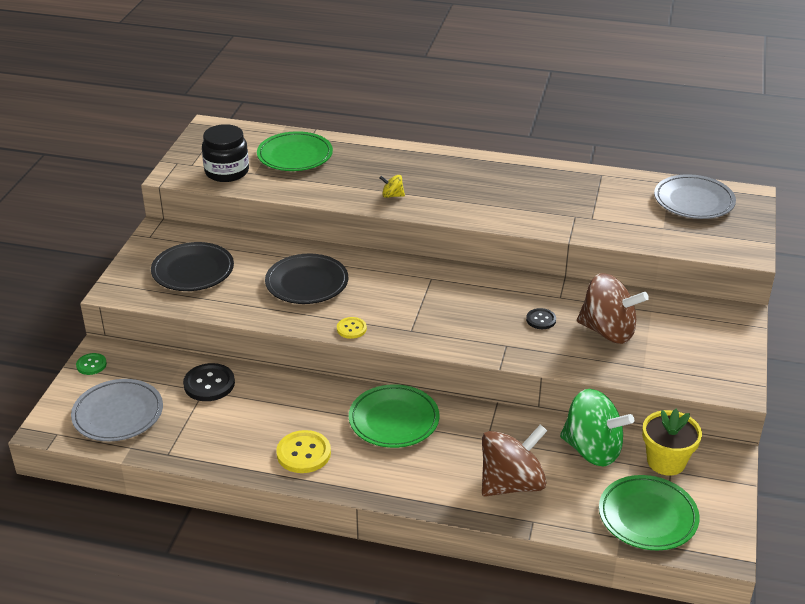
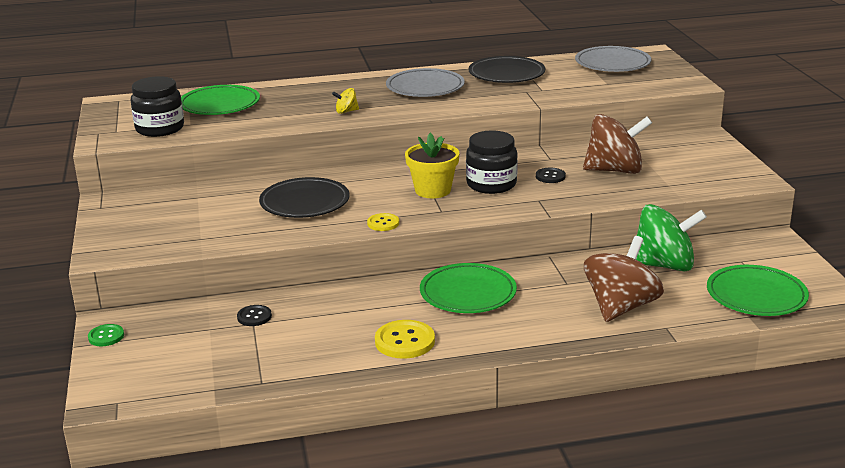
camera: 25 degrees left, 10 degrees down
grey plate [71,379,163,441] -> grey plate moved to [386,68,465,97]
black plate [151,242,234,291] -> black plate moved to [469,56,545,83]
black button [183,363,235,401] -> black button [237,305,272,326], size x0.59
yellow flower pot [642,409,702,475] -> yellow flower pot moved to [405,133,459,198]
none -> black jar [466,130,518,194]

